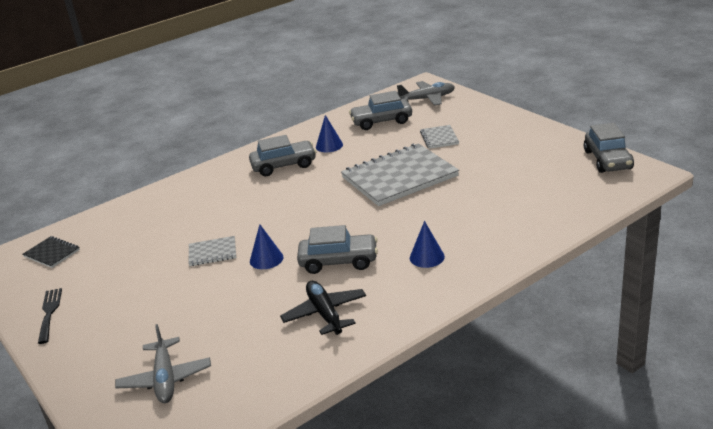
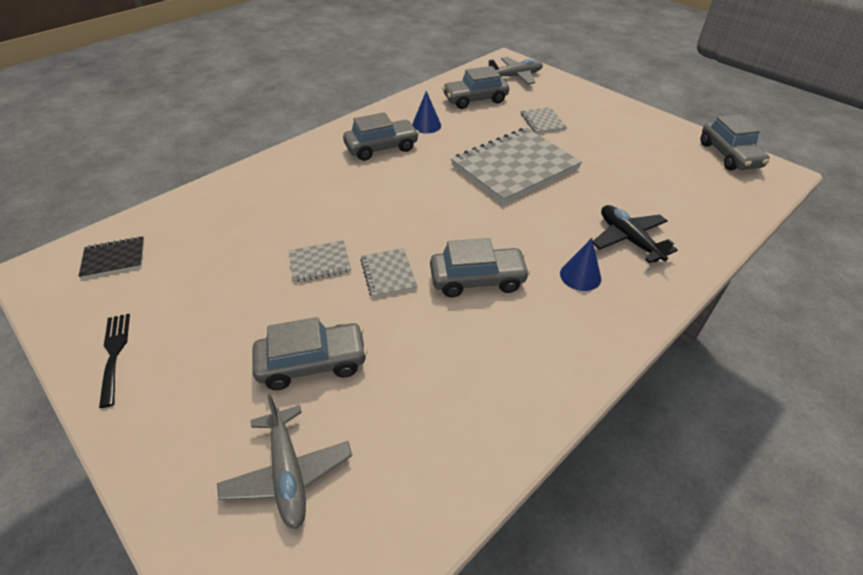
camera: 10 degrees left, 15 degrees up
black notebook [22,236,80,268] -> black notebook turned 45 degrees counterclockwise [78,236,144,279]
blue cone [250,224,283,269] -> grey notebook [360,248,418,298]
black plane [280,281,366,335] -> black plane moved to [593,205,678,263]
none -> grey car [253,317,367,390]

